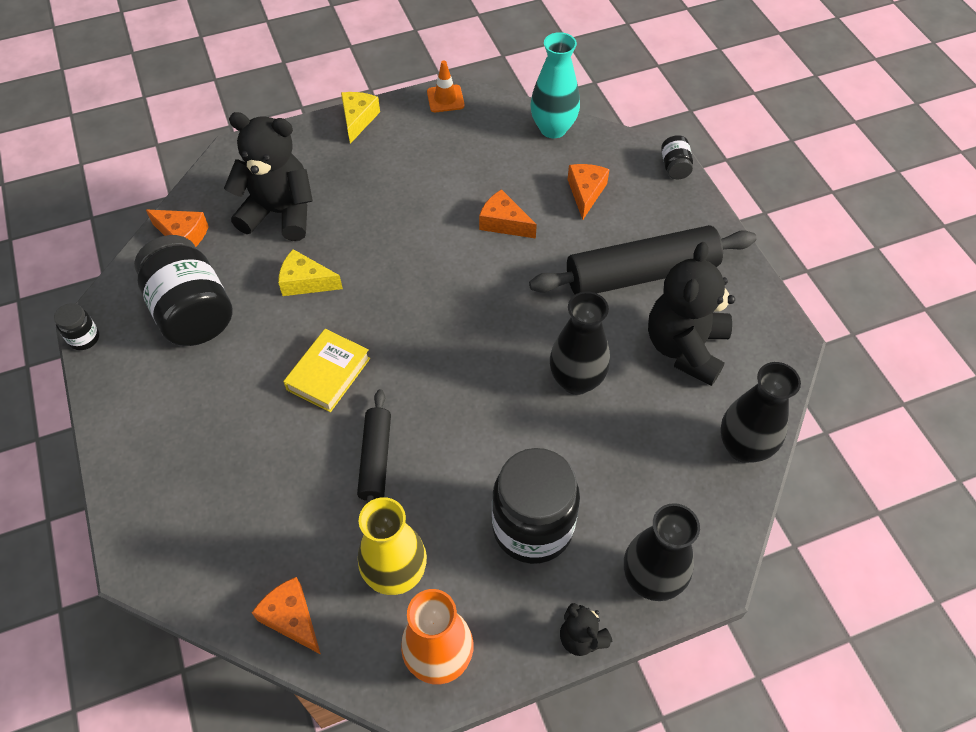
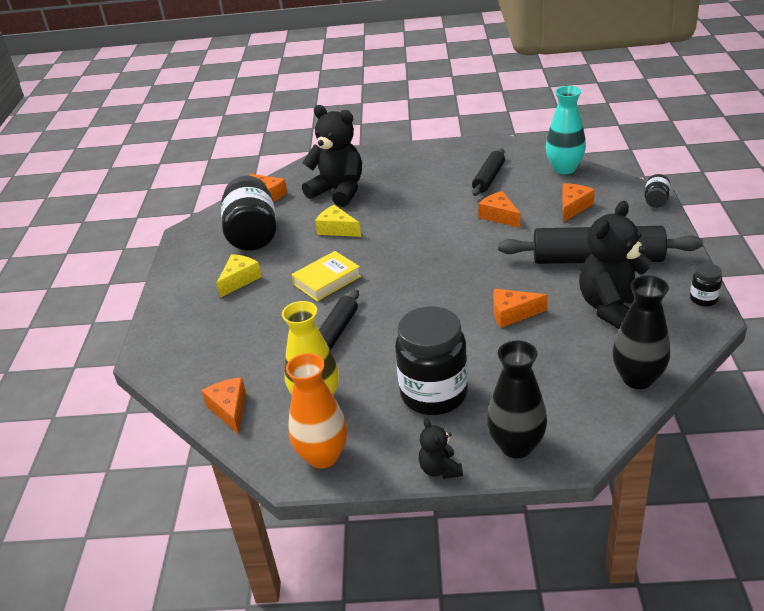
camera: 25 degrees right, 20 degrees down
black jar [54,303,99,350] -> black jar moved to [690,263,722,306]
yellow cheese [341,92,380,144] -> yellow cheese moved to [217,254,262,298]
orange traffic cone [427,60,465,112] -> none
black vase [550,292,610,395] -> orange cheese [493,289,548,328]
none -> black rolling pin [472,149,505,196]

